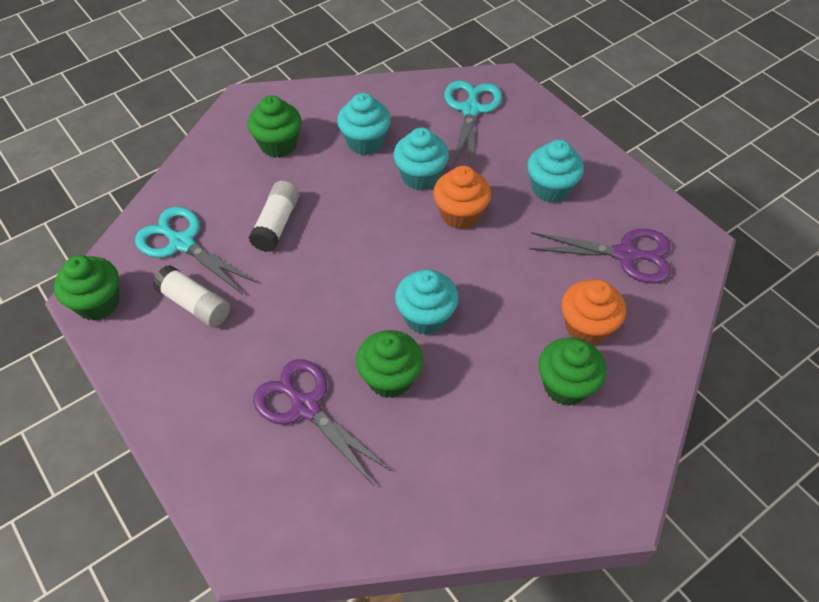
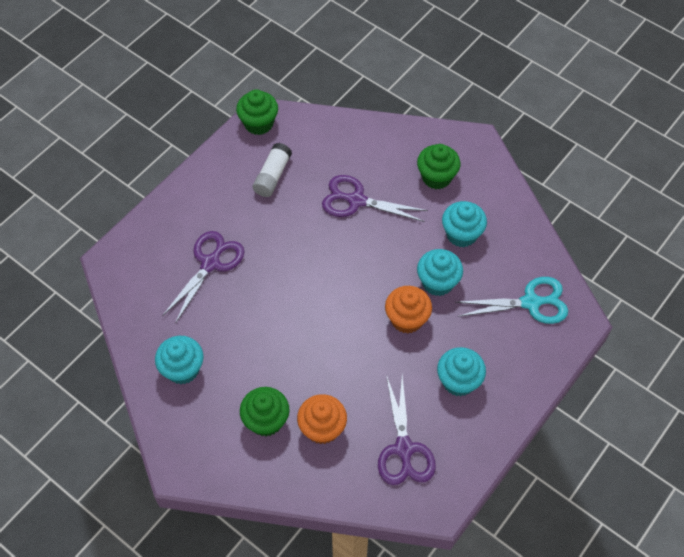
camera: 75 degrees right, 5 degrees up
turquoise scissors [135,207,258,294] -> none
white glue stick [249,181,299,252] -> purple scissors [322,175,428,222]
green cupcake [356,330,423,398] -> none
turquoise cupcake [395,269,459,335] -> turquoise cupcake moved to [155,336,204,384]

